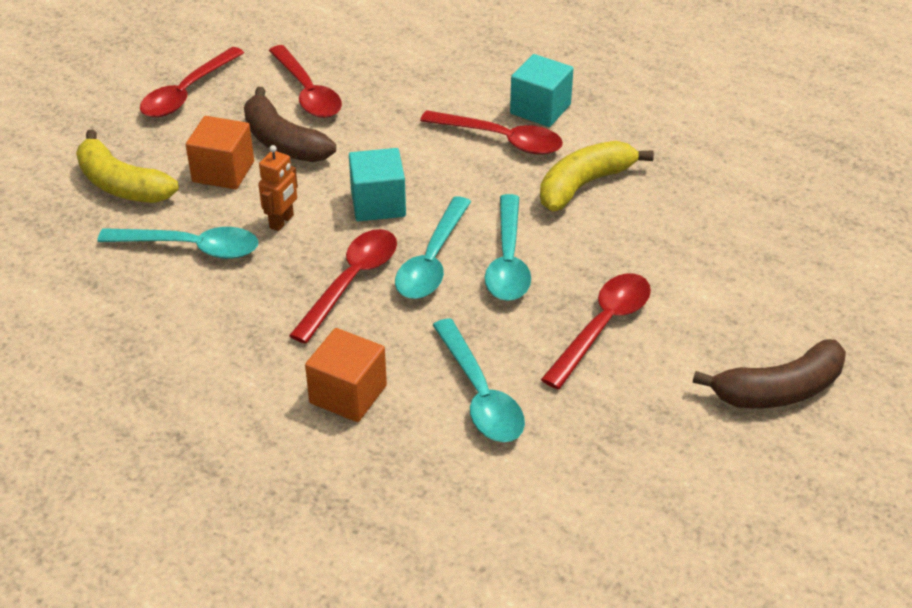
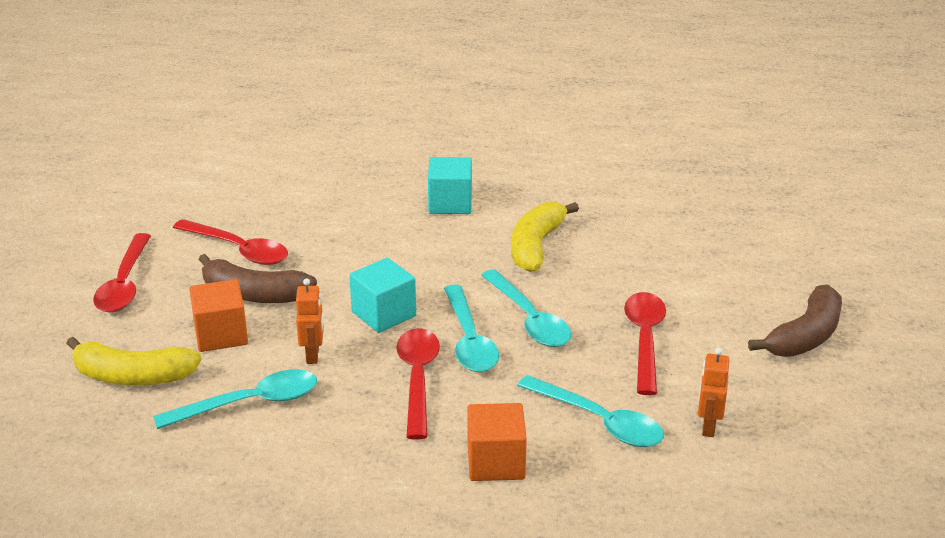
camera: 30 degrees left, 10 degrees down
red spoon [420,110,563,155] -> none
none -> orange robot [698,347,730,437]

